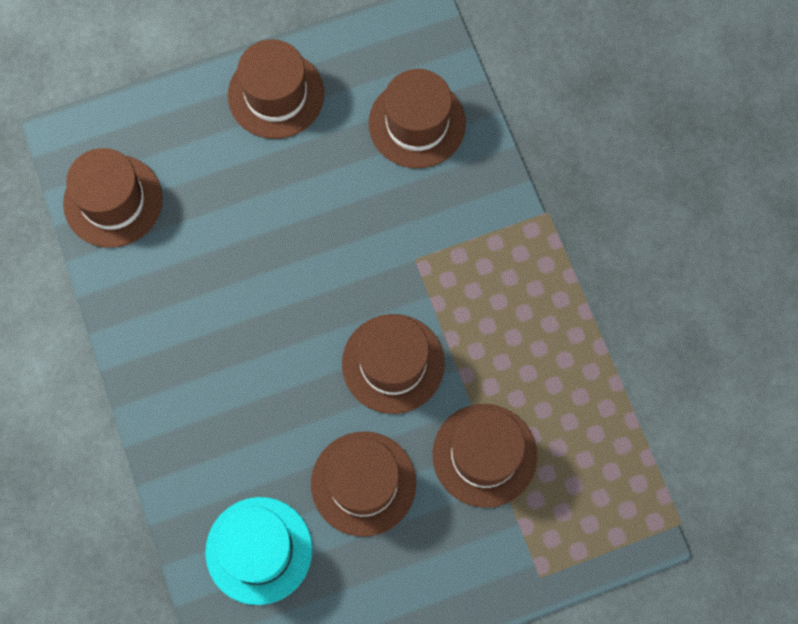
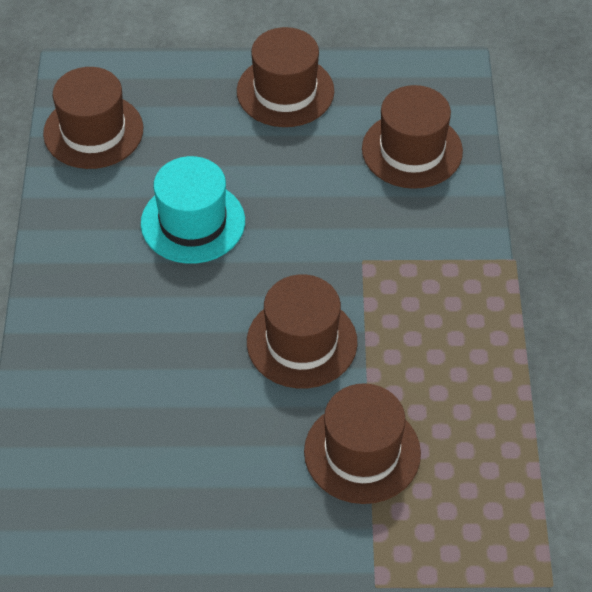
camera: 20 degrees right, 20 degrees down
turquoise hat [205,497,312,605] -> turquoise hat moved to [141,156,245,264]
brown hat [311,432,416,537] -> none

